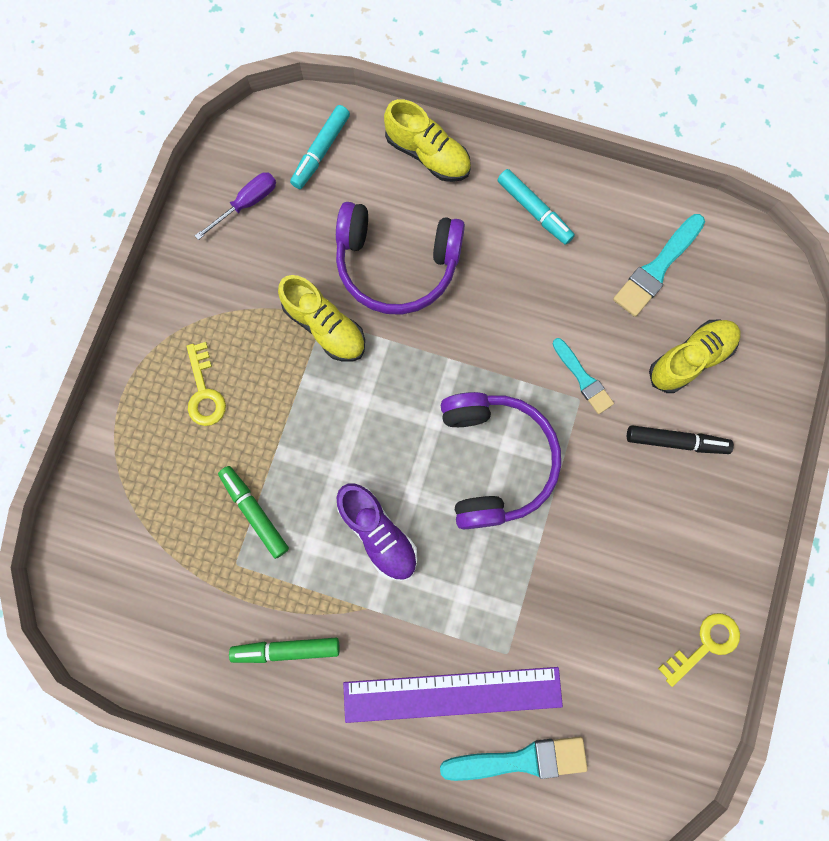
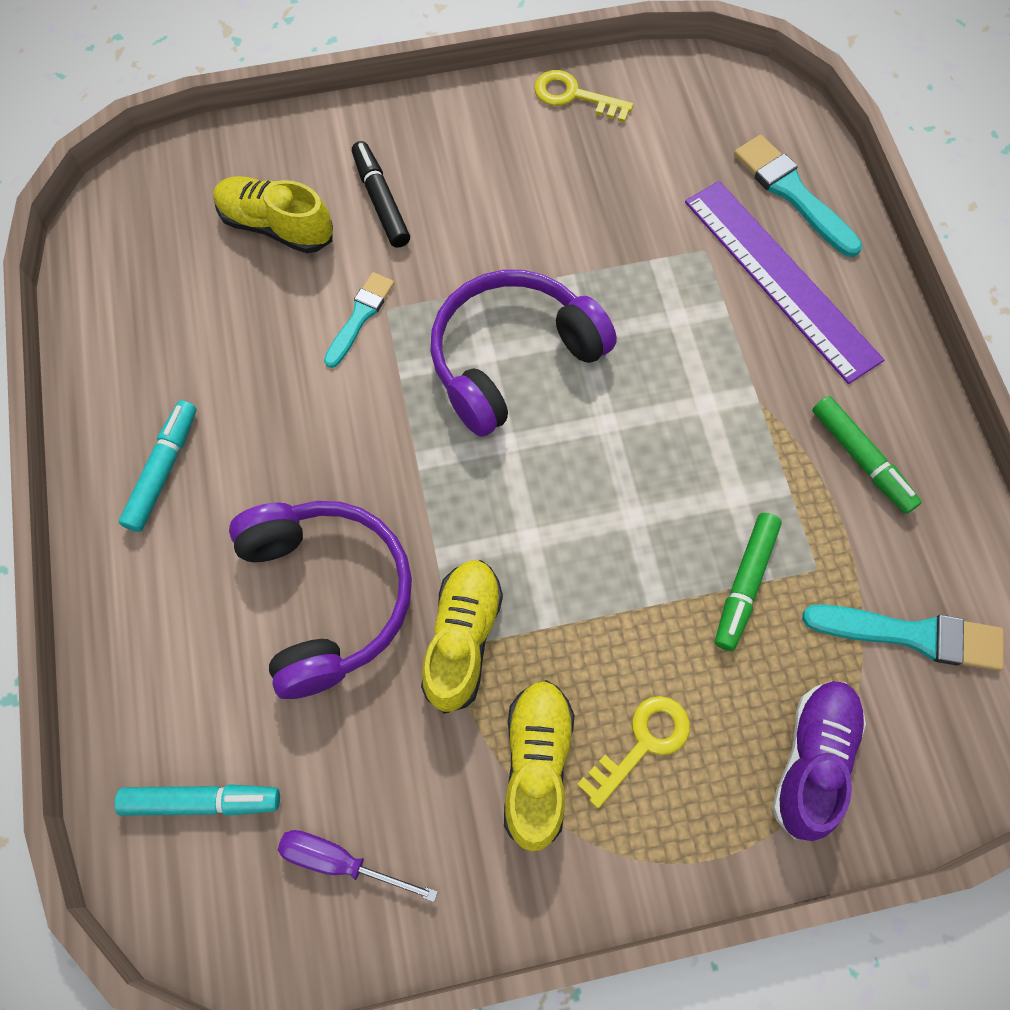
camera: 120 degrees left, 10 degrees down
purple shoe [337,484,418,581] -> purple shoe moved to [772,681,866,841]
yellow shoe [384,99,471,182] -> yellow shoe moved to [504,680,574,851]
turquoise brush [613,214,705,317] -> turquoise brush moved to [802,604,1004,671]

